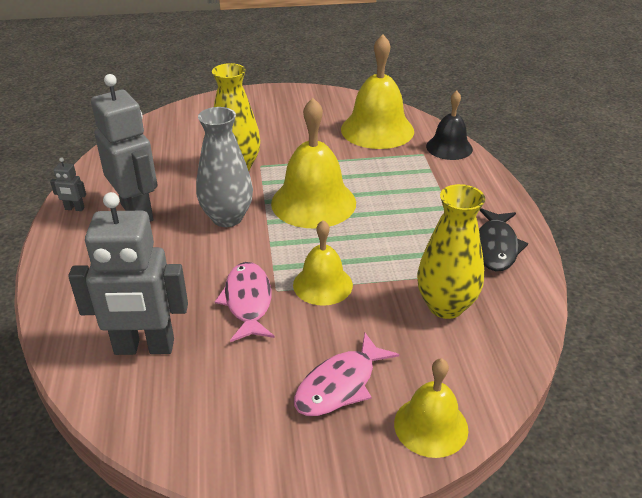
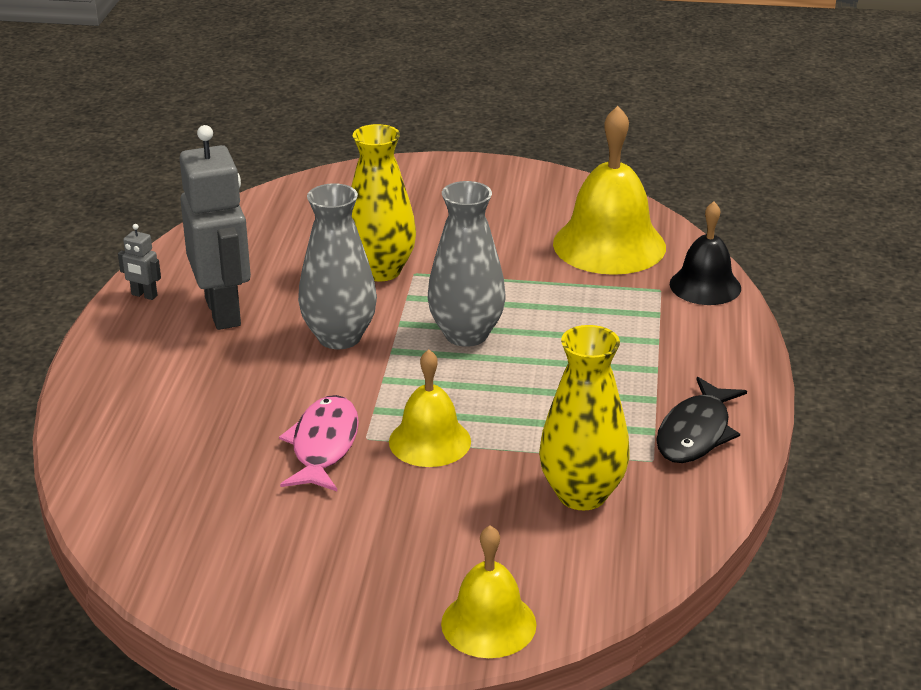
camera: 15 degrees right, 5 degrees down
grey robot [68,192,188,355] -> none
yellow bell [271,98,356,229] -> grey vase [428,181,506,347]
pink fish [294,333,399,416] -> none

